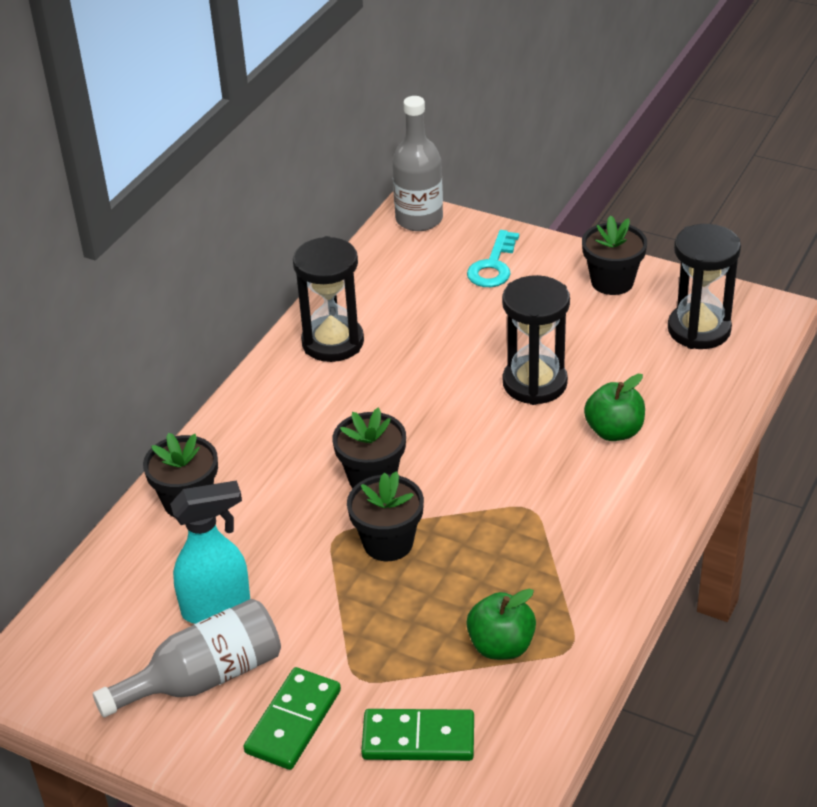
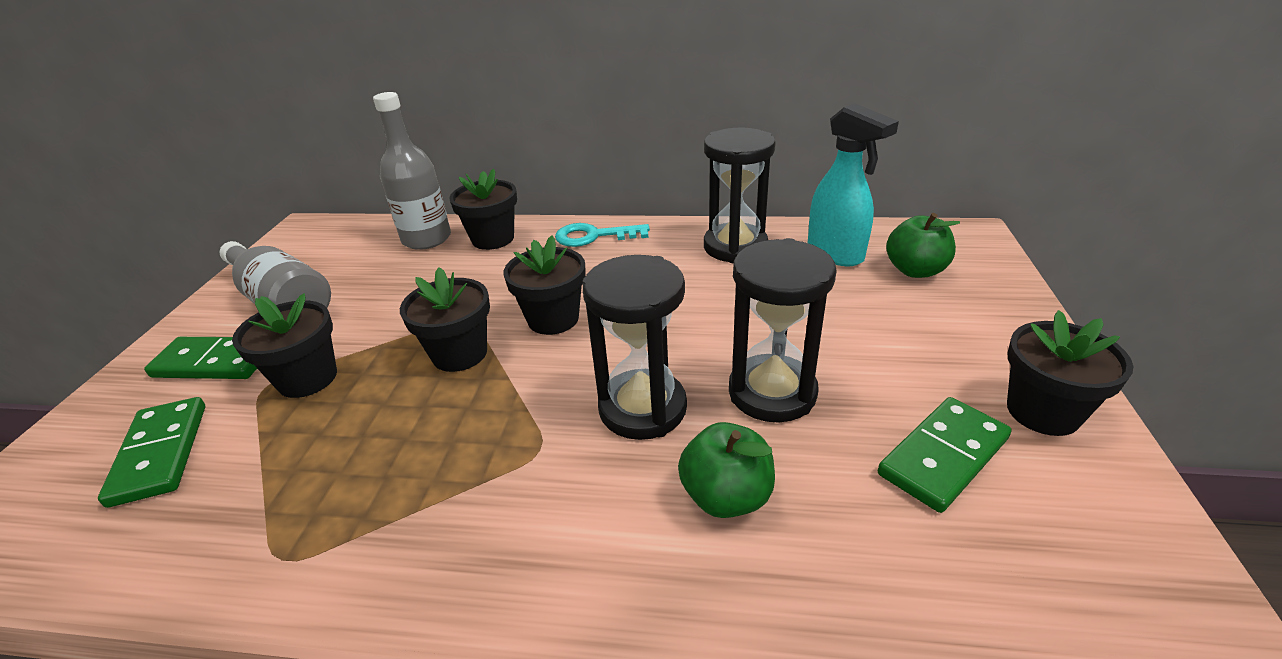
camera: 70 degrees right, 5 degrees down
turquoise spray bottle [170,480,250,624] -> turquoise spray bottle moved to [808,103,899,266]
grey bottle [392,96,443,231] -> grey bottle moved to [373,92,451,250]
green apple [466,589,536,660] -> green apple moved to [886,213,960,278]
turquoise key [467,230,519,287] -> turquoise key moved to [555,223,650,247]
black hourglass [668,224,741,349] -> black hourglass moved to [583,255,687,440]
none -> black flower pot [232,294,337,398]
none -> green domino [878,397,1011,513]

